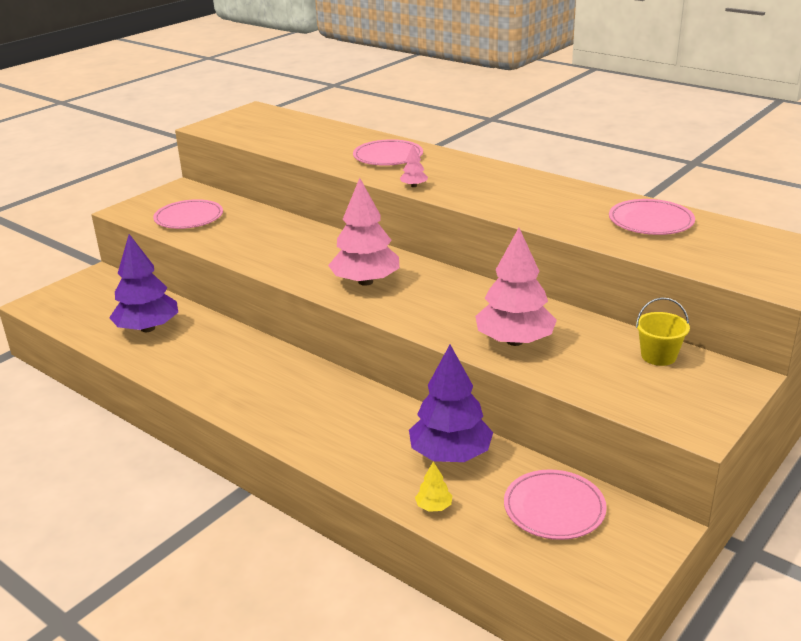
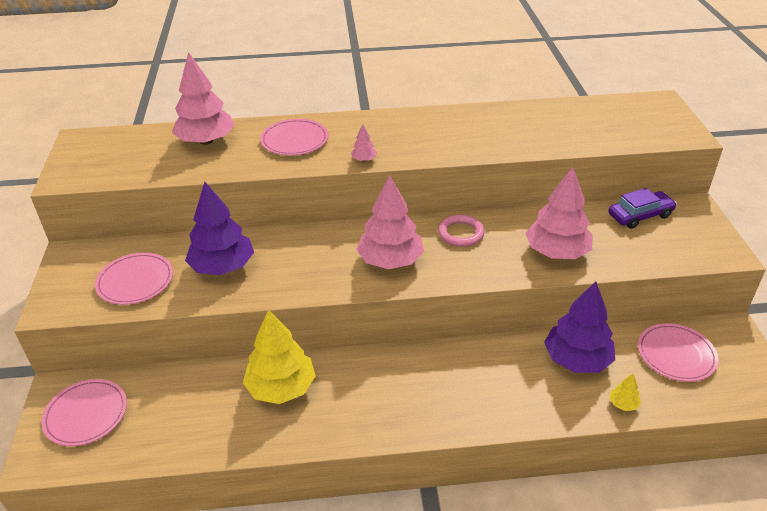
camera: 45 degrees left, 10 degrees up
purple tree [109,234,178,332] -> purple tree moved to [185,182,254,275]
pink plate [609,199,695,235] -> pink plate moved to [41,379,127,446]
yellow bucket [636,297,690,366] -> purple car [608,188,677,229]
none -> pink tree [172,52,235,145]
none -> yellow tree [243,309,316,404]
none -> pink ring [438,215,485,247]

